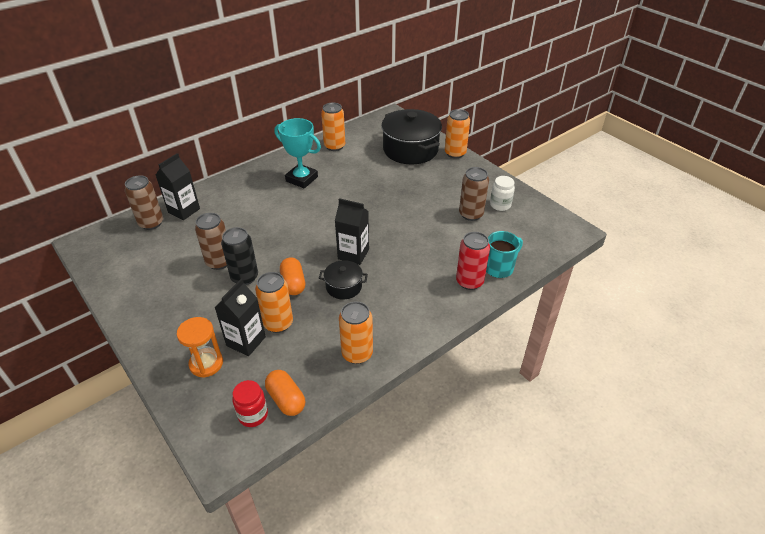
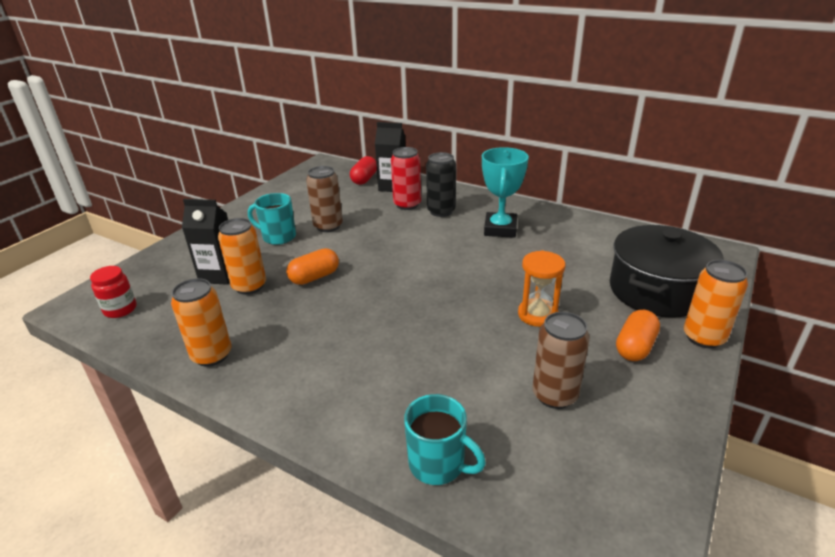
camera: 70 degrees right, 10 degrees down
brown can [125,175,163,230] -> red capsule [350,156,377,185]
orange hourglass [177,317,223,378] -> orange hourglass moved to [518,250,565,327]
black can [221,227,258,285] -> black can moved to [426,152,456,217]
orange capsule [265,370,305,416] -> orange capsule moved to [616,310,660,361]
black pot [319,260,368,299] -> none
orange can [321,103,345,151] -> none
black carton [335,198,369,265] -> none
red can [456,232,490,290] -> red can moved to [391,147,421,210]
white jar [490,176,515,211] -> none
none -> turquoise mug [248,193,296,245]

